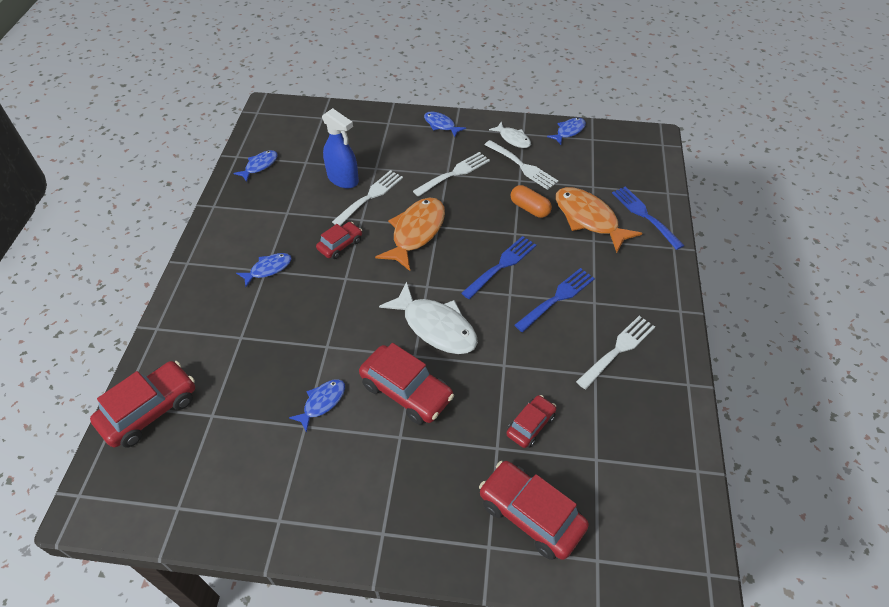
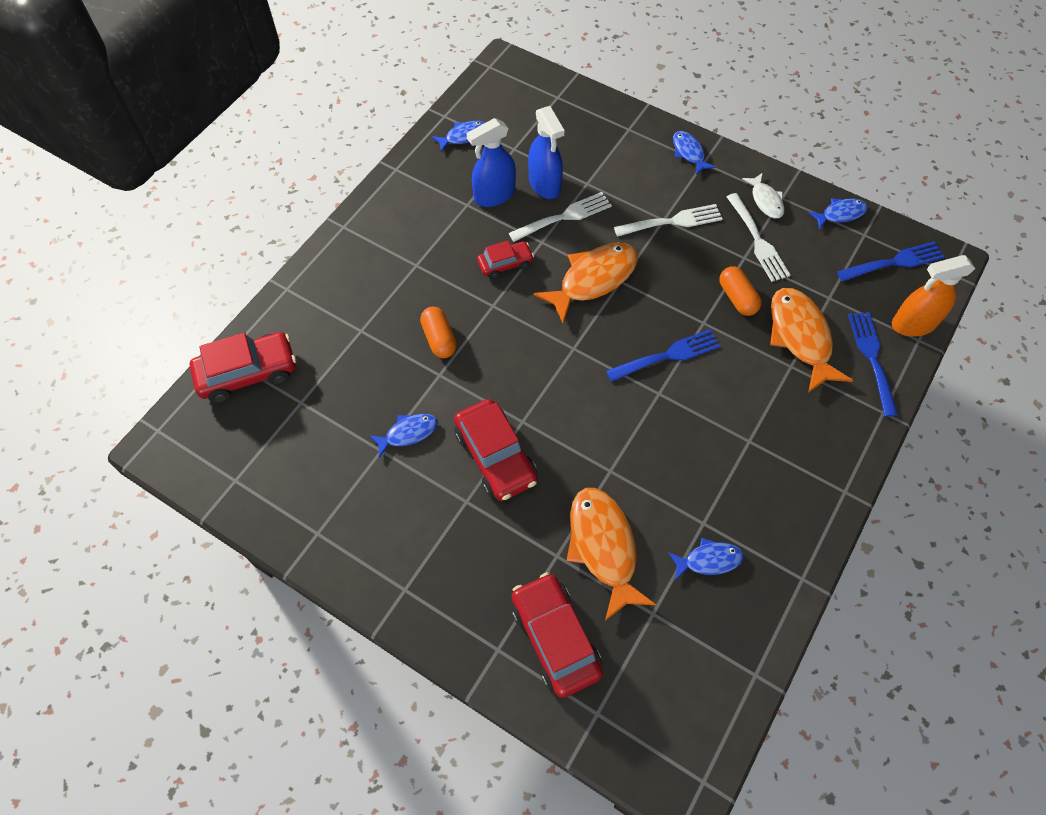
camera: 25 degrees right, 10 degrees up
blue fish [236,253,292,287] -> blue fish moved to [668,538,744,580]
white fish [379,282,478,354] -> none
red car [506,395,556,448] -> orange fish [567,488,656,621]
blue fork [514,268,595,332] -> blue fork moved to [837,241,945,282]
white fork [576,316,655,389] -> none
none -> orange capsule [420,307,457,358]
none -> blue spray bottle [466,118,516,207]
none -> orange spray bottle [892,255,975,337]

